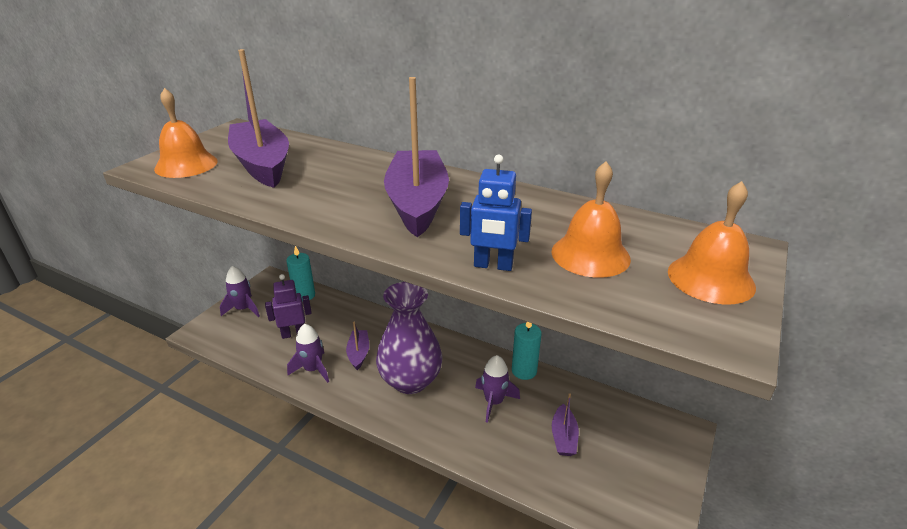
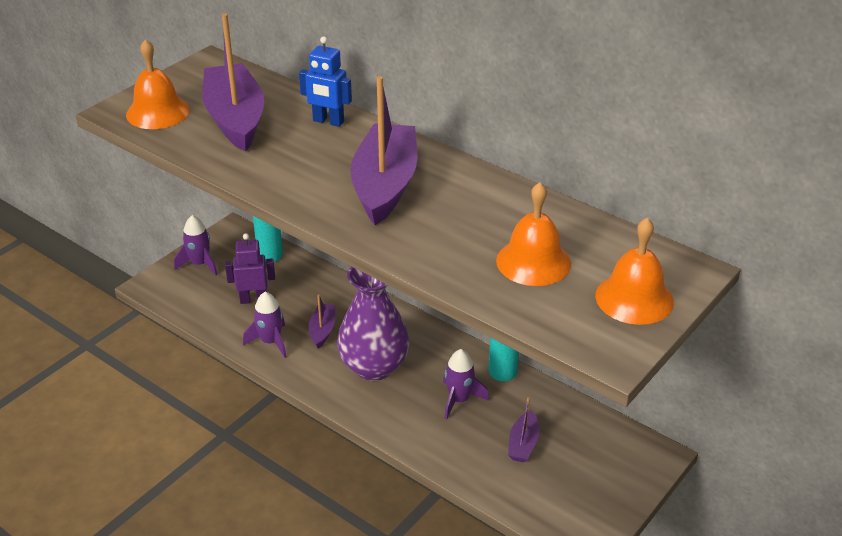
camera: 10 degrees right, 5 degrees up
blue robot [460,154,532,271] -> blue robot moved to [299,36,352,127]

